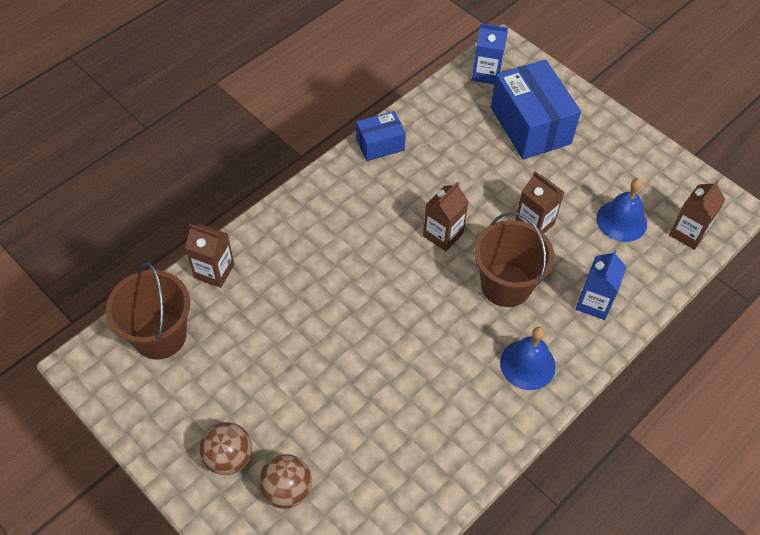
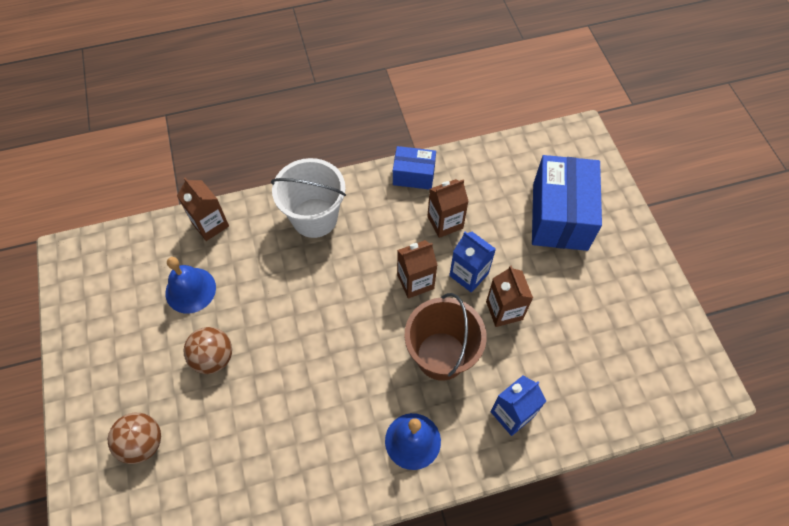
camera: 30 degrees right, 5 degrees up
brown bucket [106,262,190,360] -> none
brown ball [199,422,252,475] -> brown ball moved to [183,327,232,374]
blue carton [472,23,508,84] -> blue carton moved to [449,232,496,293]
blue bell [596,178,647,242] -> blue bell moved to [165,257,216,314]
brown carton [669,180,726,250] -> brown carton moved to [427,179,469,238]
none -> white bucket [271,158,346,238]

